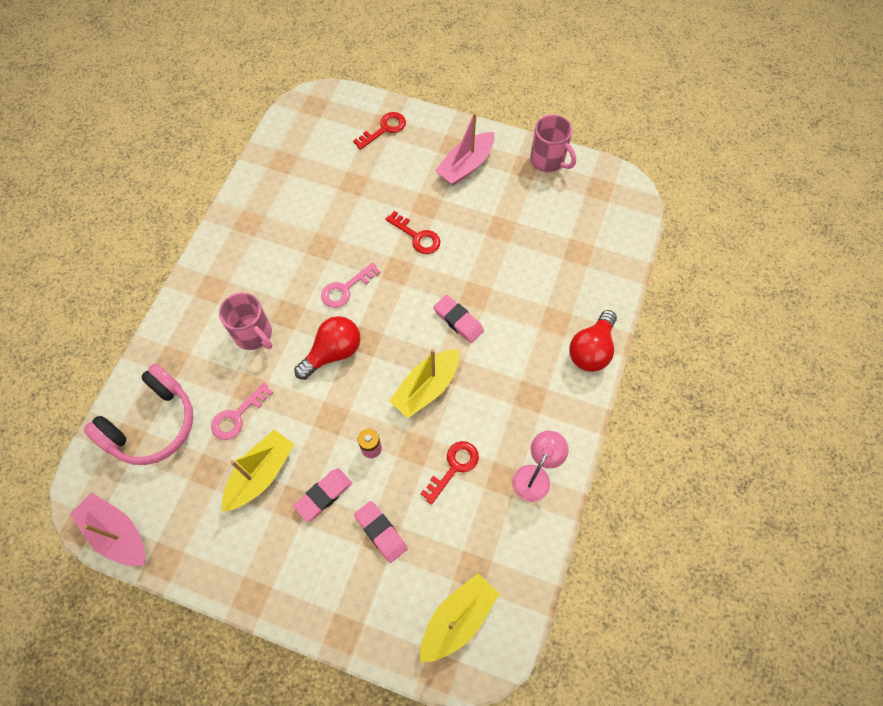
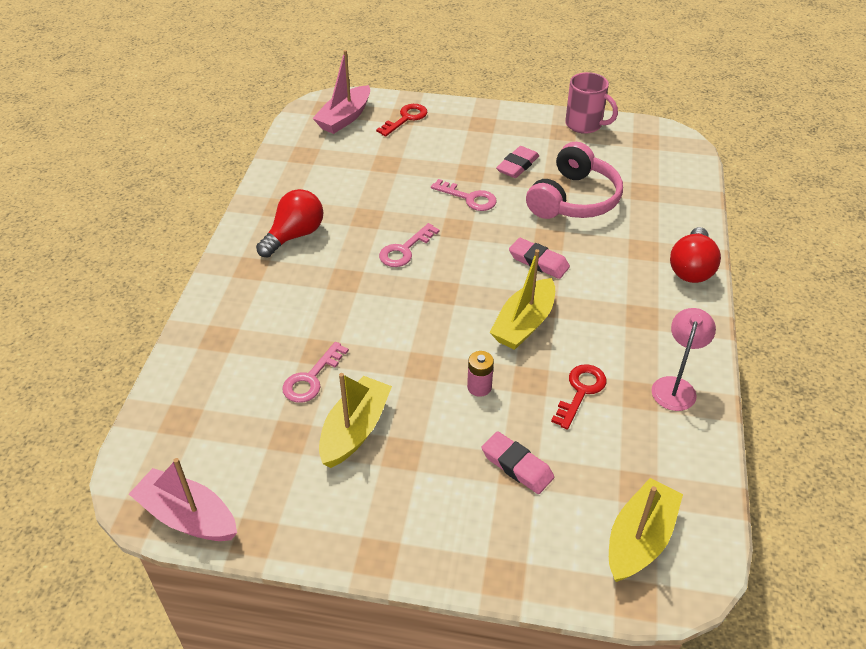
camera: 10 degrees left, 20 degrees down
pink headphones [84,364,193,465] -> pink headphones moved to [526,142,623,219]
pink mug [219,293,272,350] -> none
pink eraser [293,468,352,522] -> pink eraser moved to [496,146,539,178]
red light bulb [294,316,360,380] -> red light bulb moved to [256,189,323,257]
red key [386,211,440,254] -> pink key [431,179,497,211]
pink boat [435,113,495,186] -> pink boat moved to [312,50,370,134]

